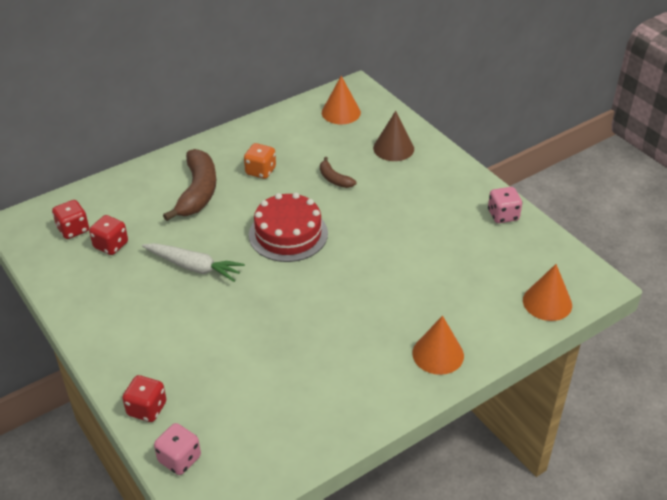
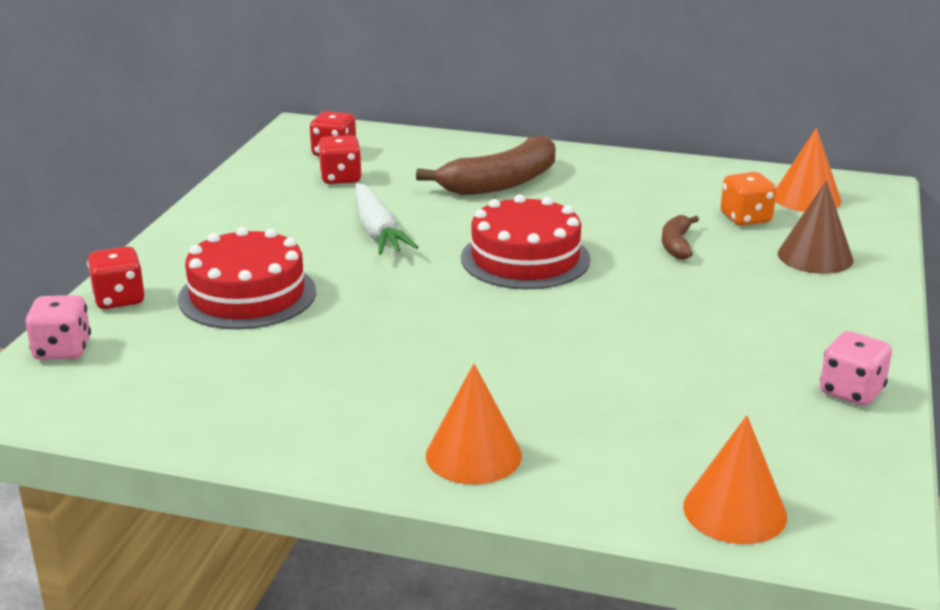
camera: 50 degrees right, 15 degrees down
orange dice [244,143,276,179] -> orange dice moved to [721,172,777,226]
none -> red cake [178,227,316,330]

